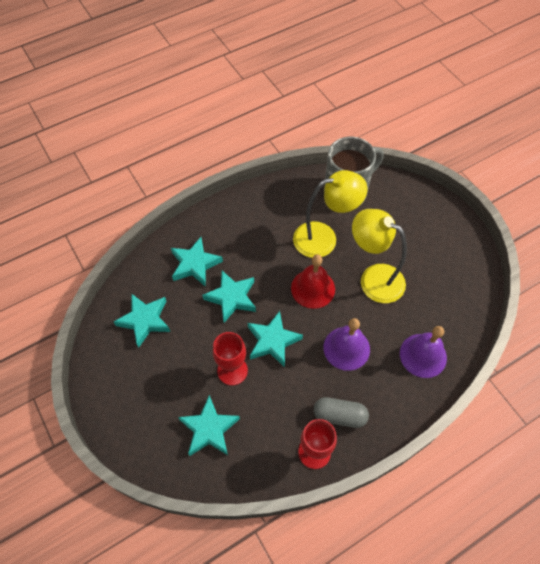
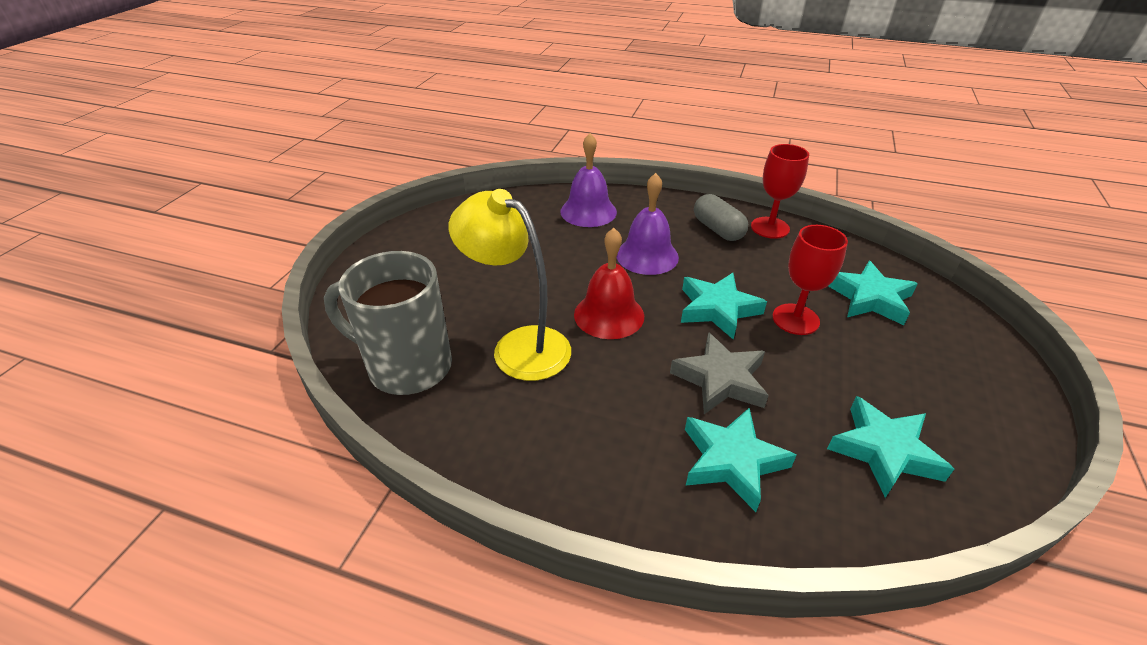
camera: 130 degrees left, 20 degrees down
turquoise star [202,270,256,323] -> grey star [670,332,769,414]
yellow lamp [352,209,407,303] -> none

